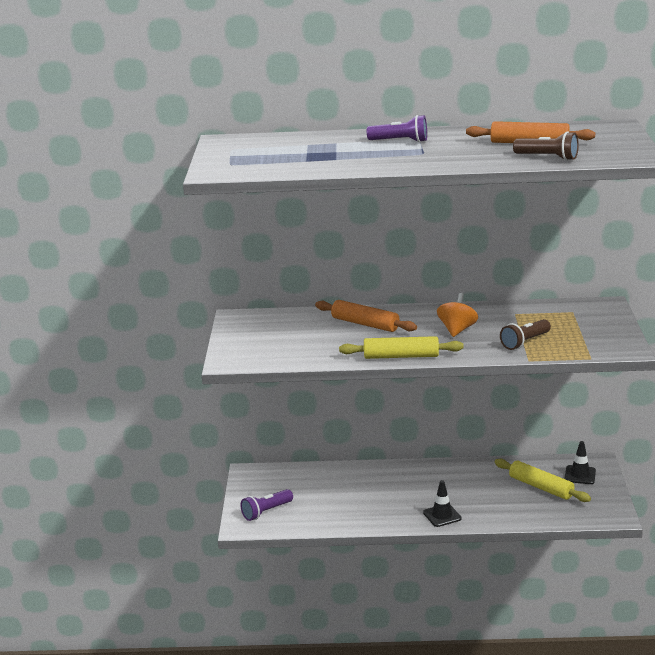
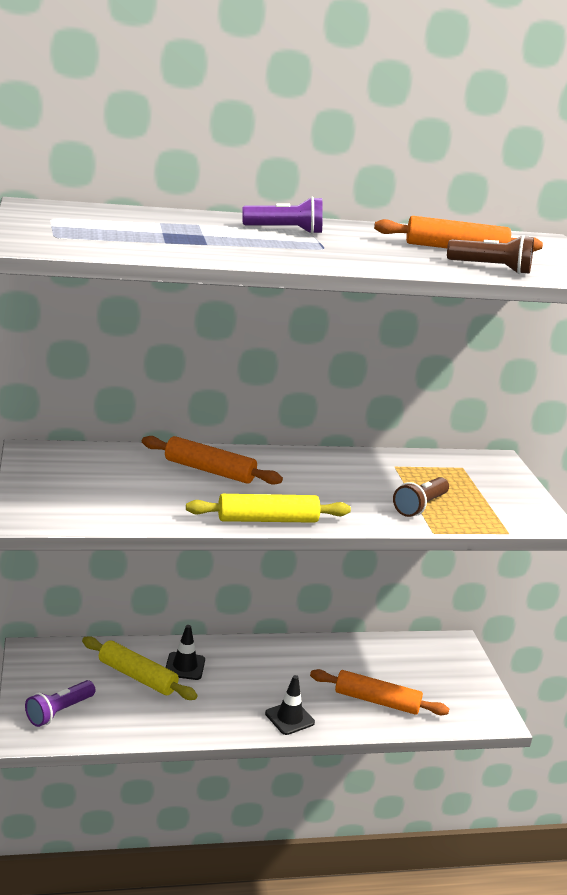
camera: 15 degrees left, 0 degrees up
orange spinning top [437,293,478,337] -> none
yellow rolling pin [495,459,591,502] -> yellow rolling pin moved to [82,636,198,700]
black traffic cone [564,441,596,484] -> black traffic cone moved to [165,625,205,680]
none -> orange rolling pin [310,669,449,715]

